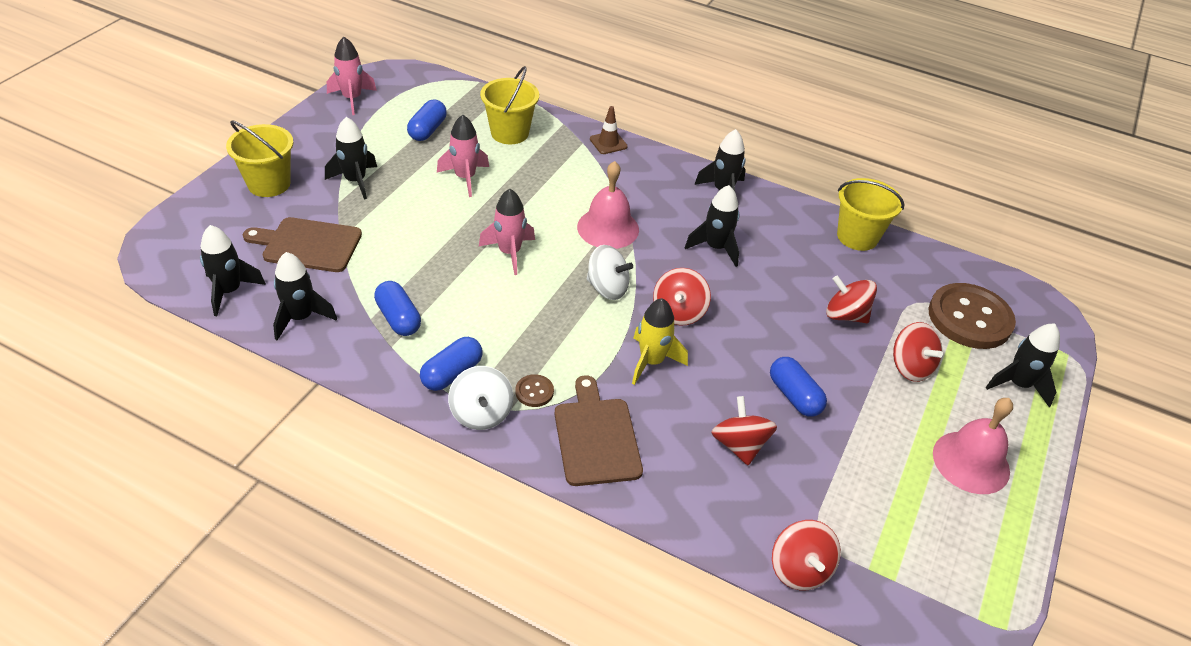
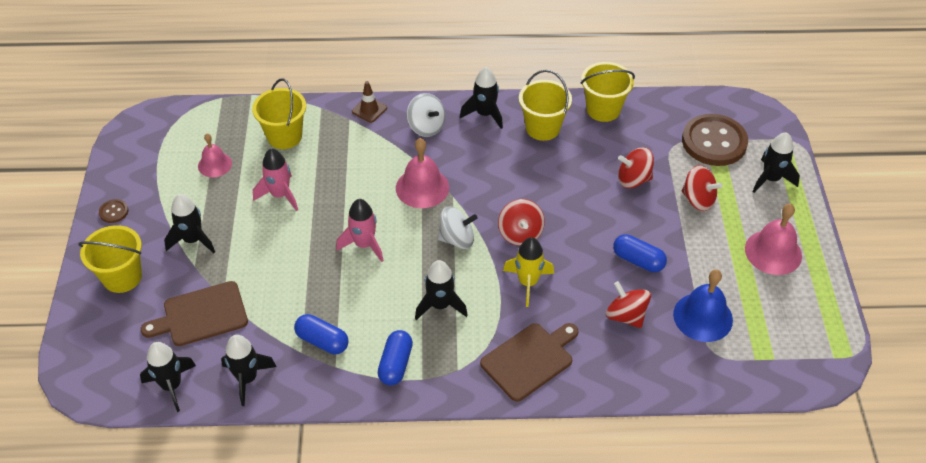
camera: 25 degrees left, 5 degrees up
pink rocket [327,37,377,115] -> none
blue capsule [407,99,447,141] -> pink bell [198,134,232,177]
white spinning top [448,366,513,430] -> white spinning top moved to [407,93,445,137]
brown button [515,374,554,407] -> brown button moved to [99,199,128,223]
brown cutting board [554,375,643,486] -> brown cutting board turned 90 degrees clockwise [480,323,578,402]
black rocket [685,185,739,267] -> black rocket moved to [415,260,468,320]
red spinning top [772,520,841,590] -> none
none -> yellow bucket [519,70,572,141]
none -> blue bell [673,269,733,342]

